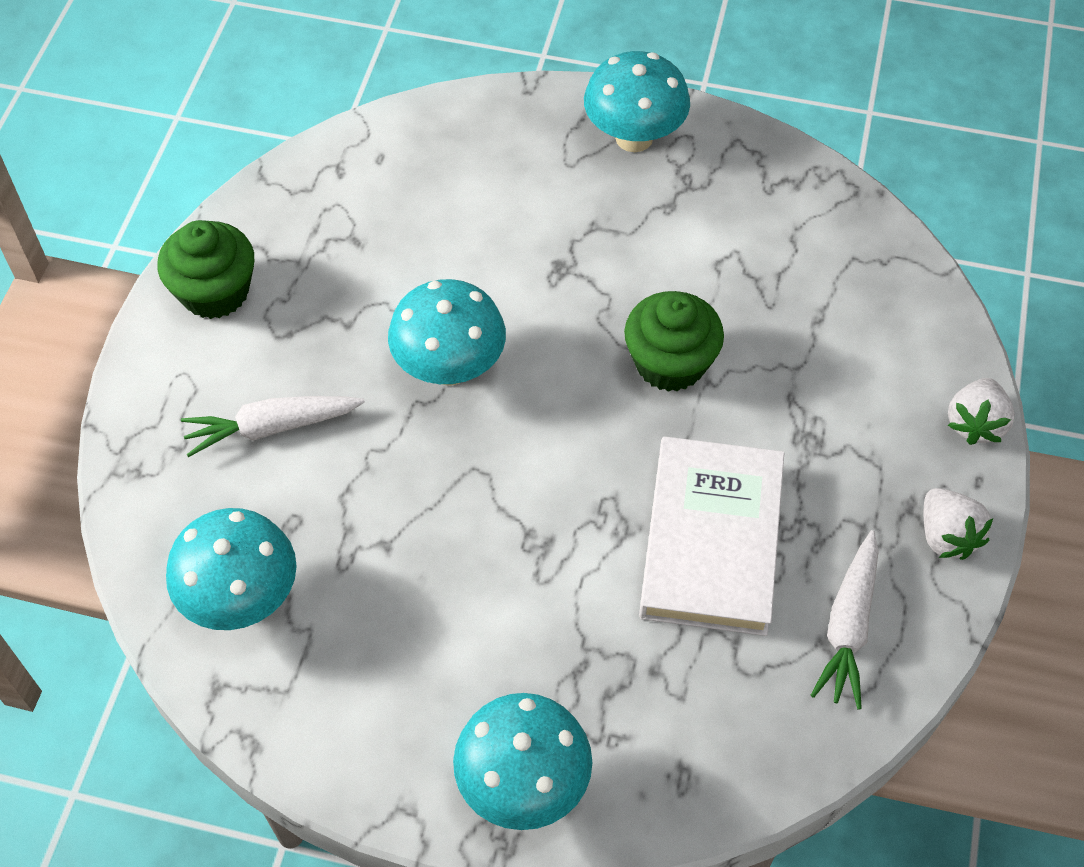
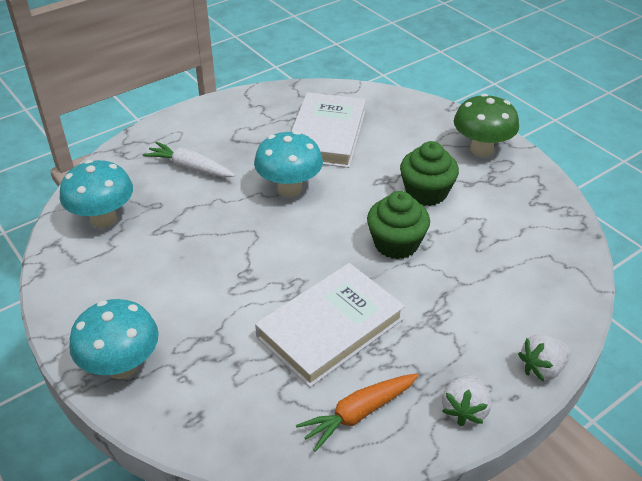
camera: 40 degrees right, 15 degrees down
green cupcake [158,220,254,319] -> green cupcake moved to [400,141,459,206]
turquoise mushroom [584,51,690,152] -> green mushroom [454,94,519,157]
white carrot [811,530,879,709] -> orange carrot [296,374,419,452]
none -> white book [291,92,366,168]

